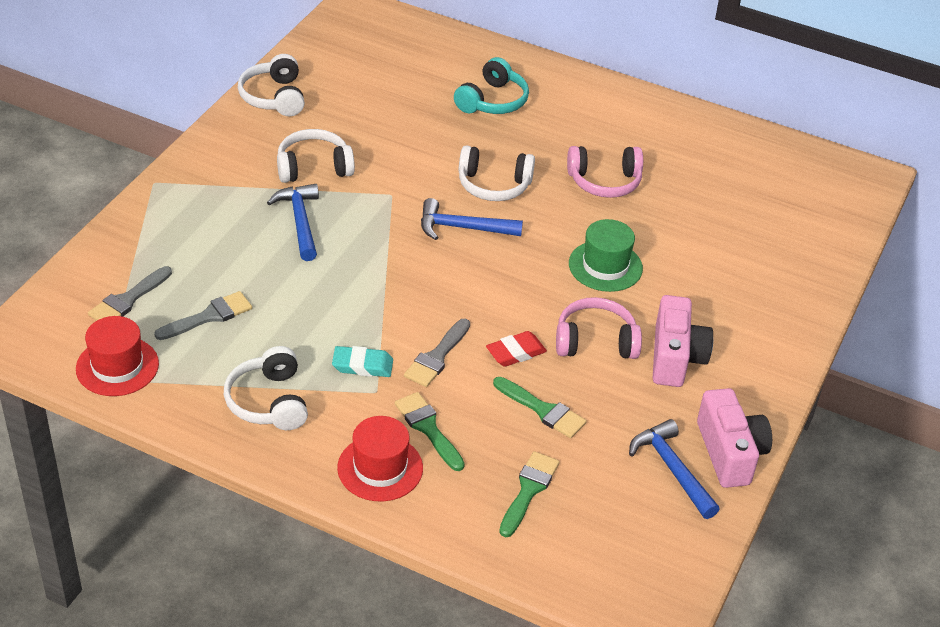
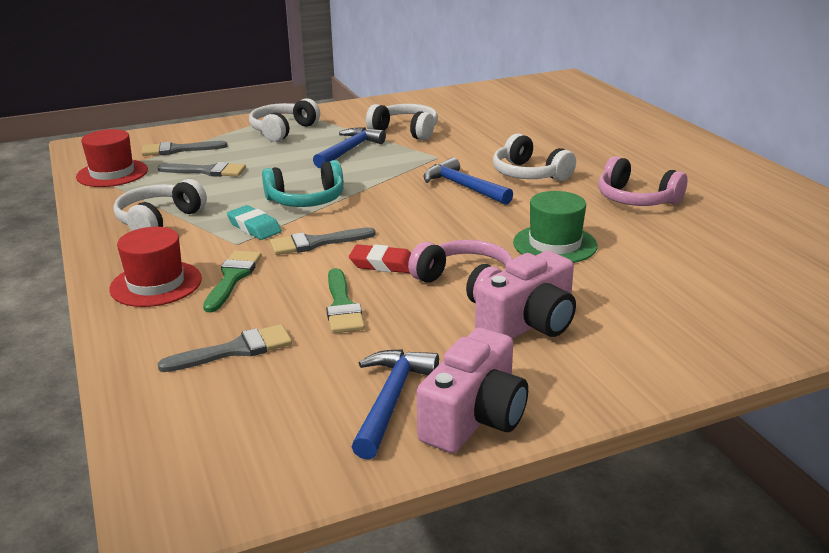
camera: 45 degrees right, 15 degrees down
white headphones [238,54,305,116] -> white headphones moved to [249,98,320,142]
turquoise headphones [454,57,529,114] -> turquoise headphones moved to [262,160,344,207]
green brush [499,451,559,537] -> grey brush [157,324,292,372]

